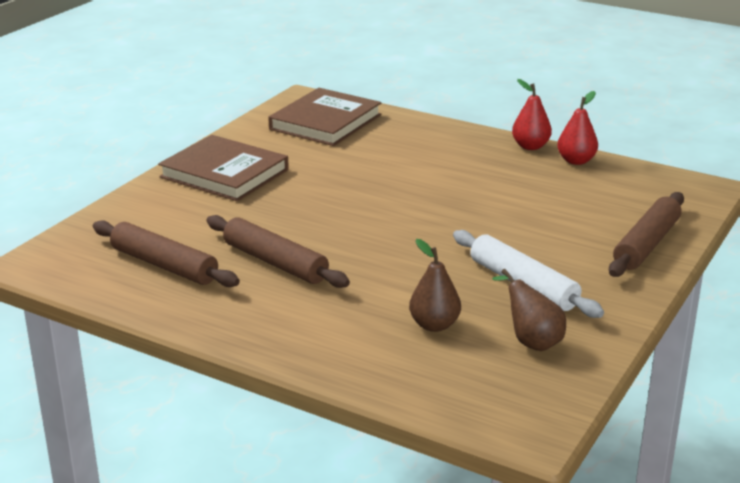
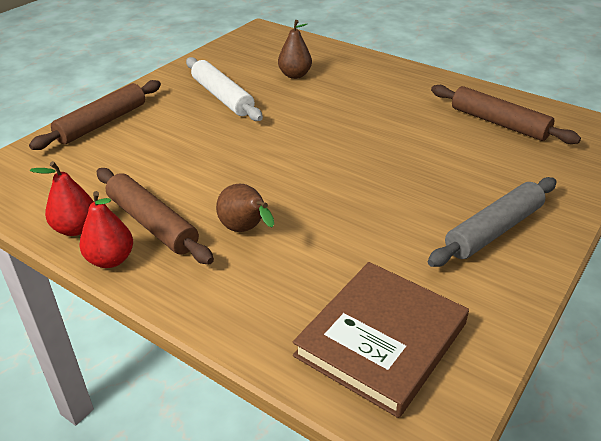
camera: 175 degrees left, 10 degrees up
brown book [158,135,289,201] -> grey rolling pin [428,177,556,267]
brown rolling pin [207,215,350,288] -> brown rolling pin moved to [97,168,214,264]
brown pear [492,269,566,351] -> brown pear moved to [216,184,274,232]

